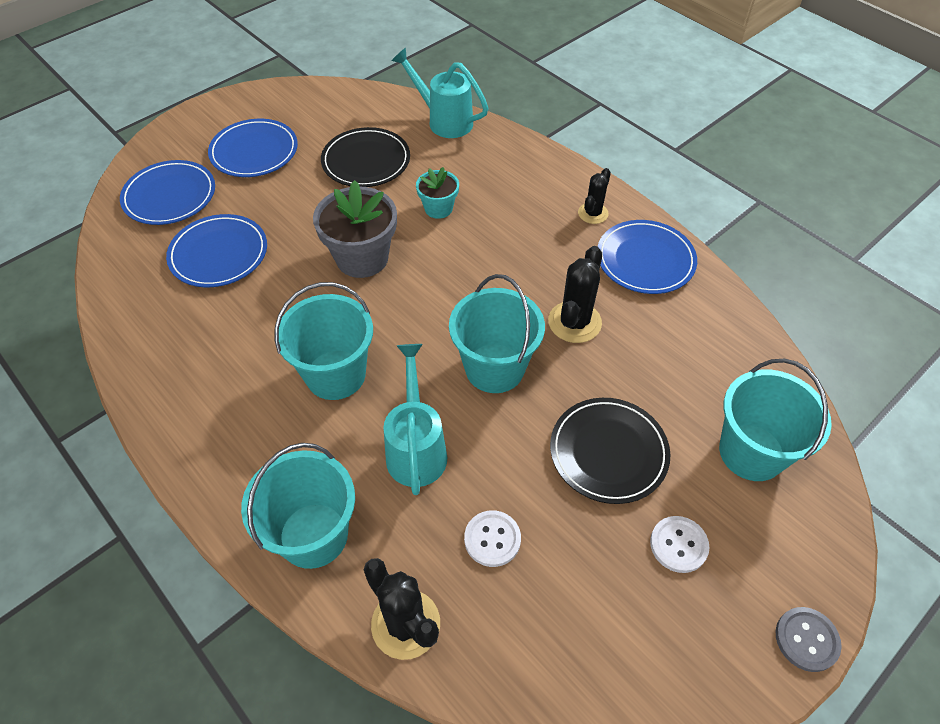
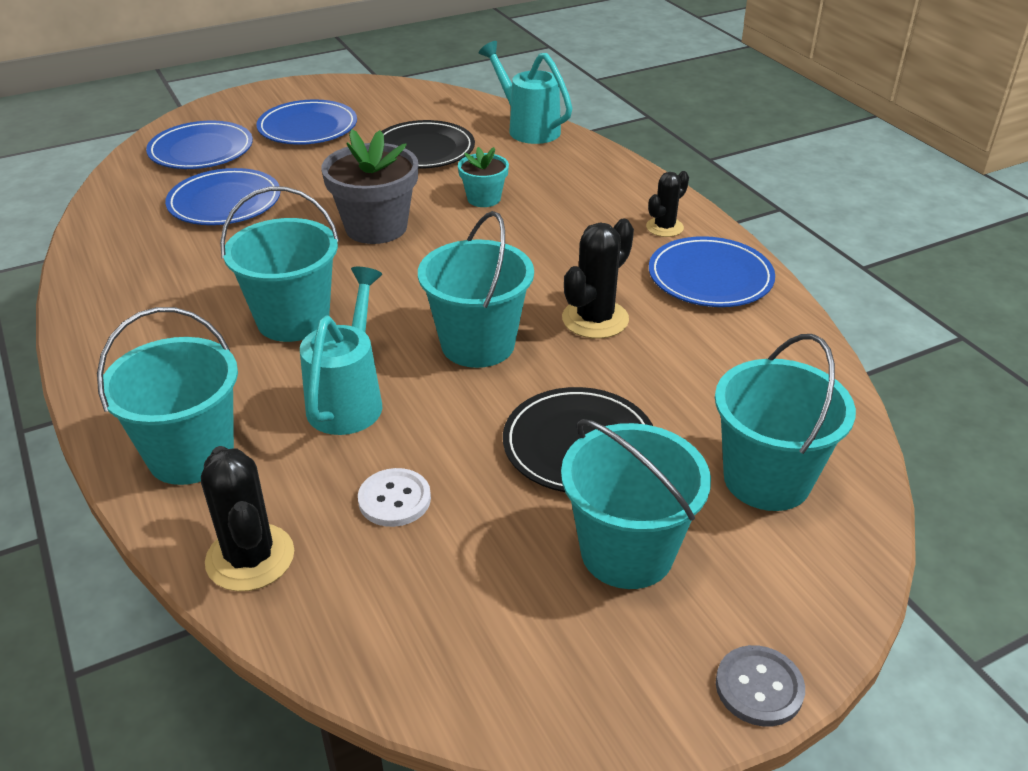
camera: 15 degrees right, 15 degrees down
white button [650,516,710,573] -> turquoise bucket [561,419,711,589]

